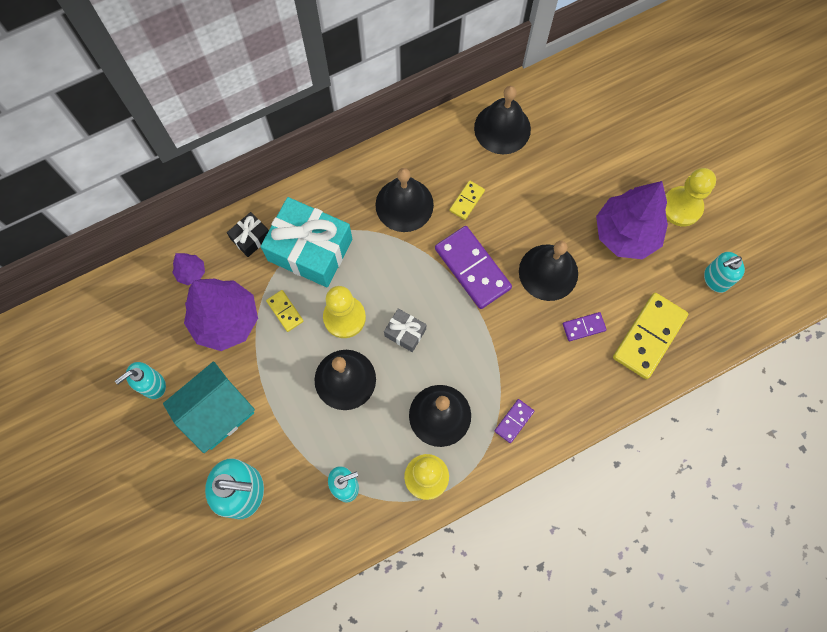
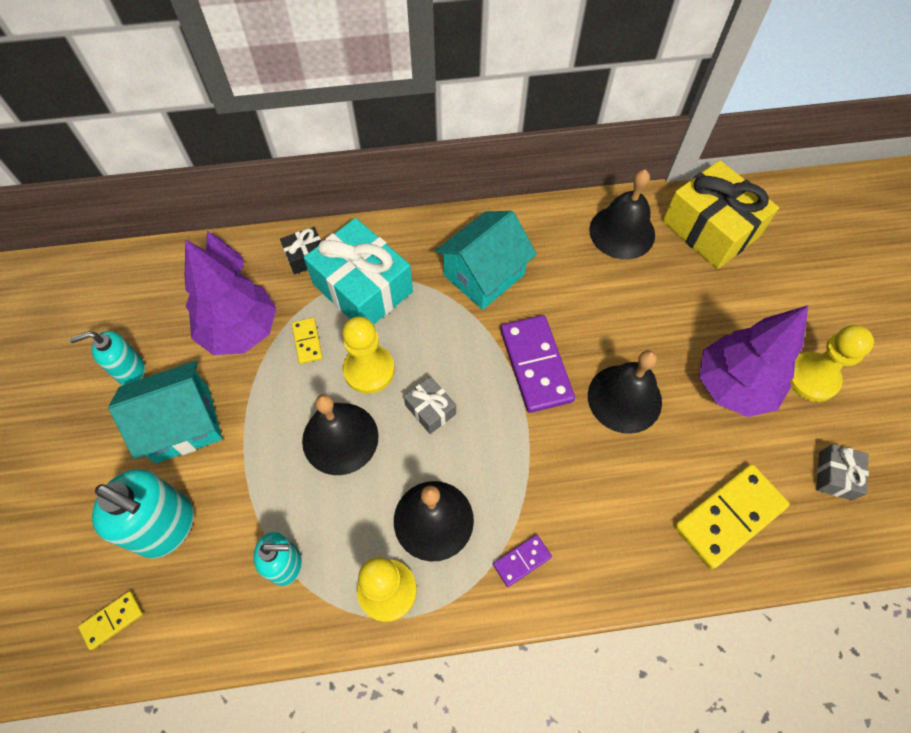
camera: 20 degrees right, 10 degrees down
black bell [376,168,434,232] -> turquoise house [435,211,537,310]
yellow domino [449,180,485,220] -> yellow domino moved to [78,591,143,650]
purple domino [563,312,607,341] -> none
turquoise soap dispenser [704,252,745,293] -> grey gift [816,444,869,501]
none -> yellow gift [662,160,779,269]

